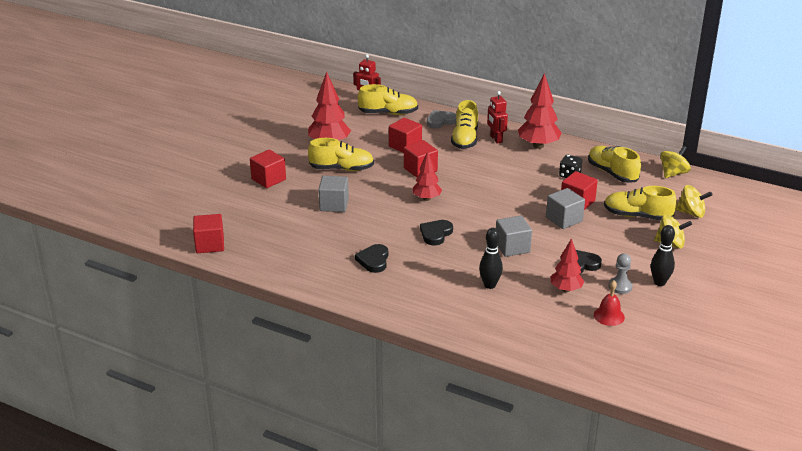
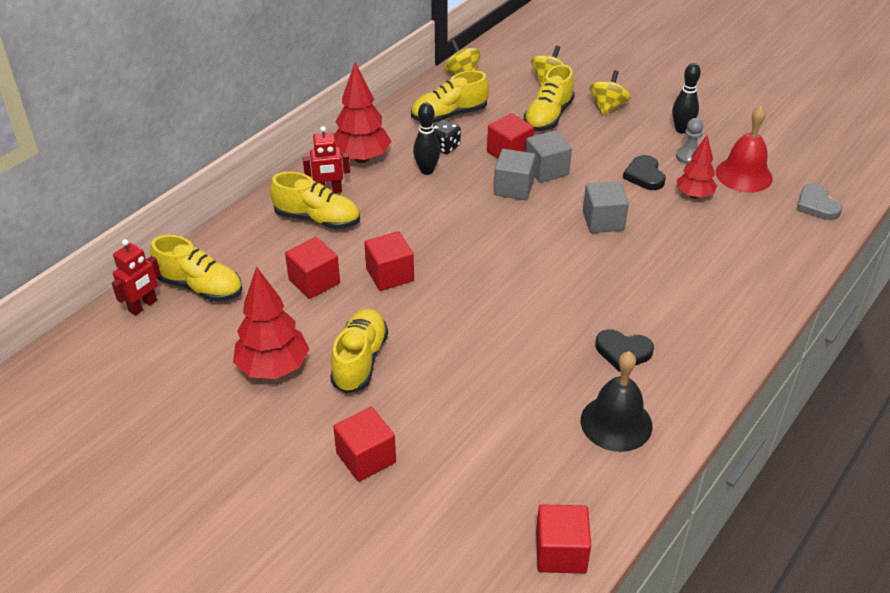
camera: 80 degrees left, 10 degrees up
grey cube [318,176,349,212] -> grey cube moved to [494,149,536,200]
yellow shoe [358,84,418,115] -> yellow shoe turned 105 degrees clockwise [150,235,242,302]
red tree [412,151,442,201] -> none
black heart [420,220,453,245] -> none
grey heart [427,110,456,128] -> grey heart moved to [796,183,842,220]
black bowling pin [479,228,503,289] -> black bowling pin moved to [413,102,440,175]
red bell [594,280,625,326] -> red bell [716,106,773,192], size x1.63
none -> black bell [581,351,652,452]

